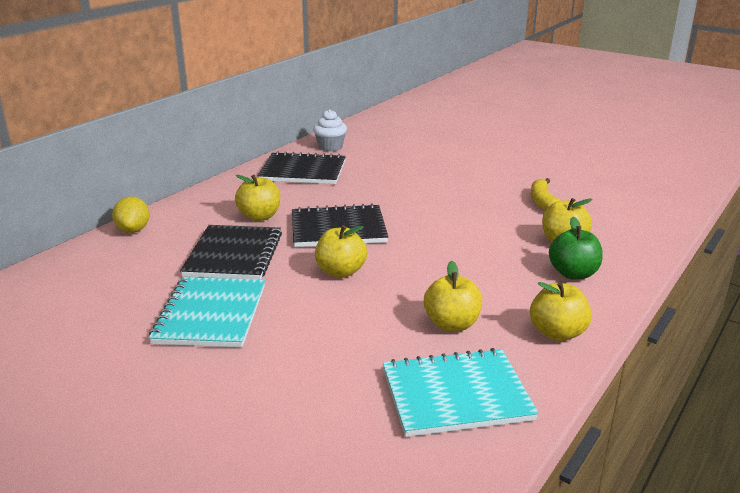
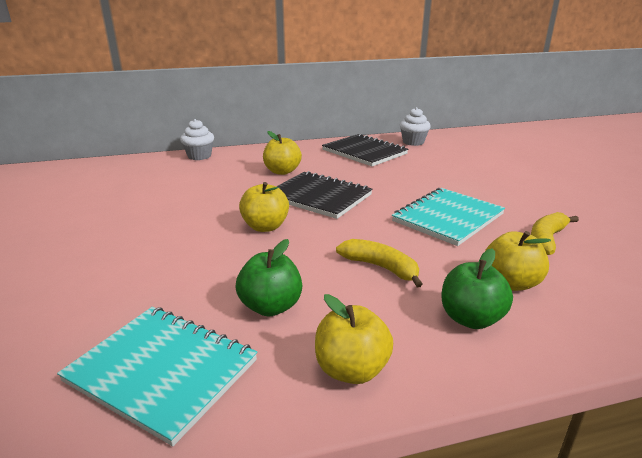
camera: 40 degrees right, 0 degrees up
yellow lemon [112,196,150,233] -> white cupcake [180,119,214,160]
turquoise notebook [149,277,265,348] -> turquoise notebook moved to [392,188,505,246]
black notebook [180,225,282,280] -> none
yellow apple [424,261,482,332] -> green apple [235,239,302,317]
none -> yellow banana [336,239,422,288]

